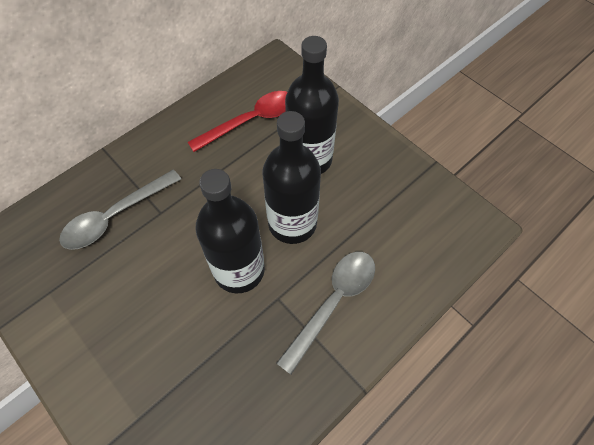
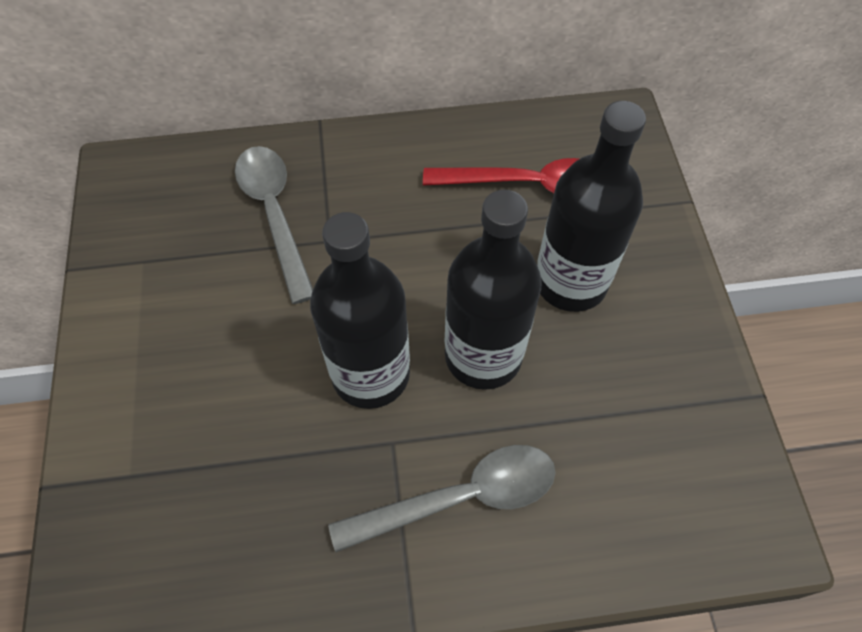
camera: 35 degrees right, 0 degrees up
grey spoon [59,169,181,250] -> grey spoon turned 75 degrees clockwise [235,146,313,304]

